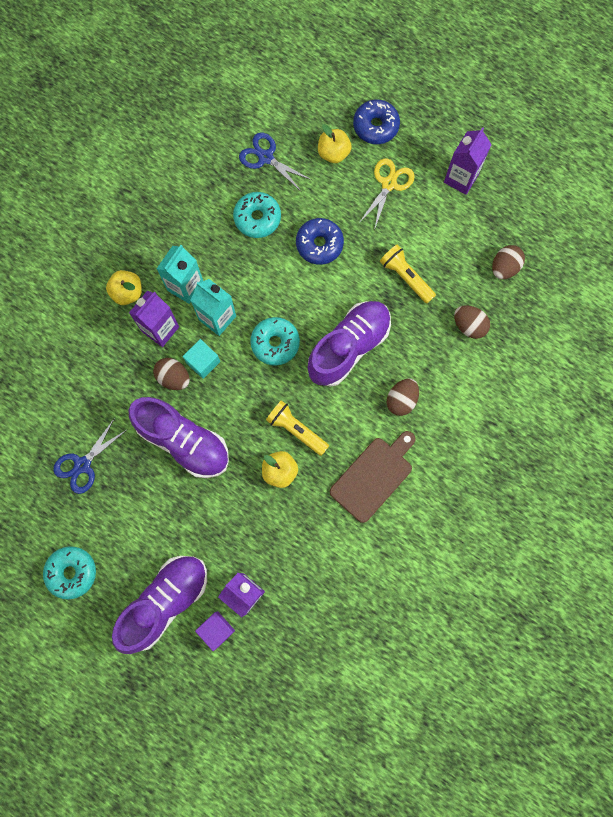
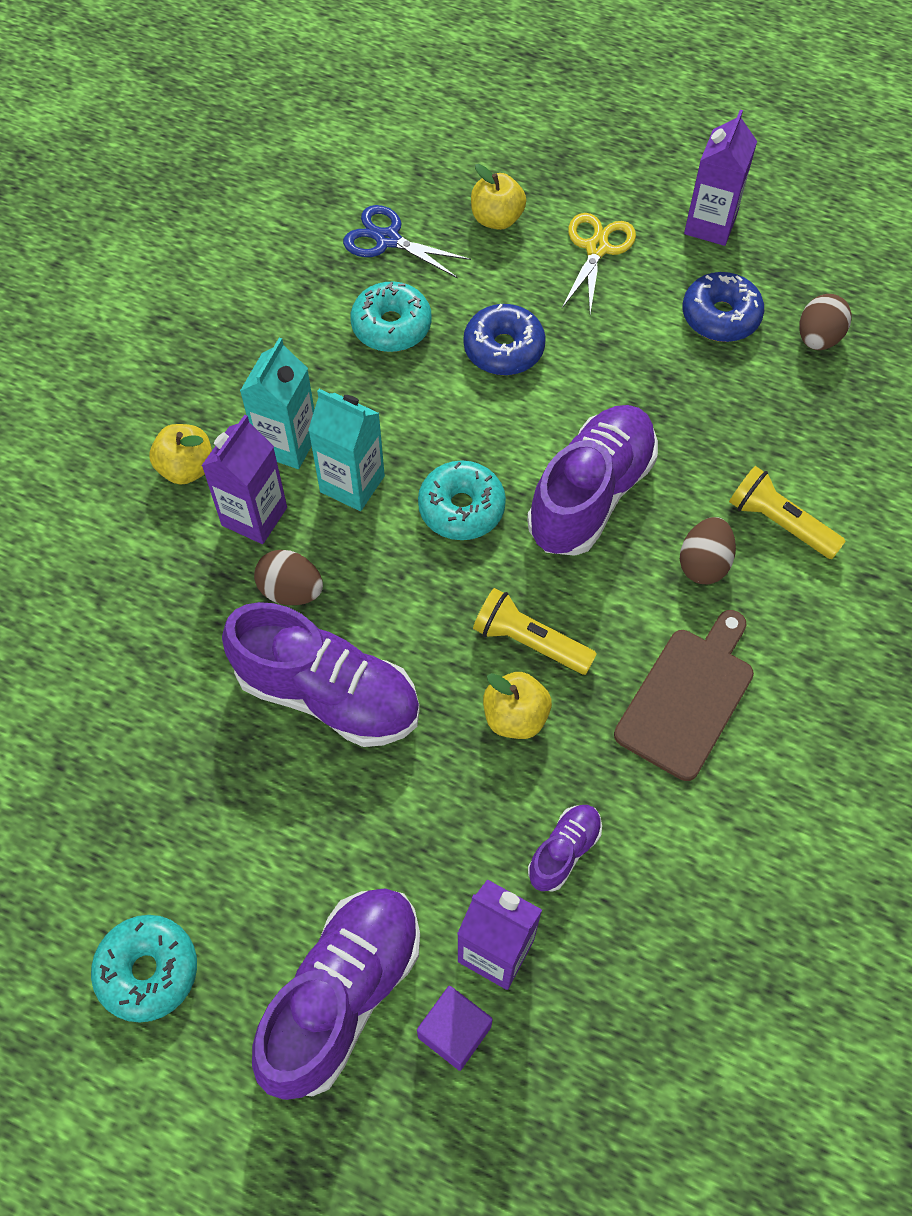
camera: 10 degrees left, 15 degrees down
blue scissors [53,418,128,494] -> none
turquoise cube [183,339,220,379] -> none
blue donut [353,99,400,144] -> blue donut moved to [683,272,764,342]
yellow flashlight [380,244,436,303] -> yellow flashlight moved to [729,466,846,559]
brown egg [454,305,490,339] -> none
none -> purple shoe [528,805,602,892]

